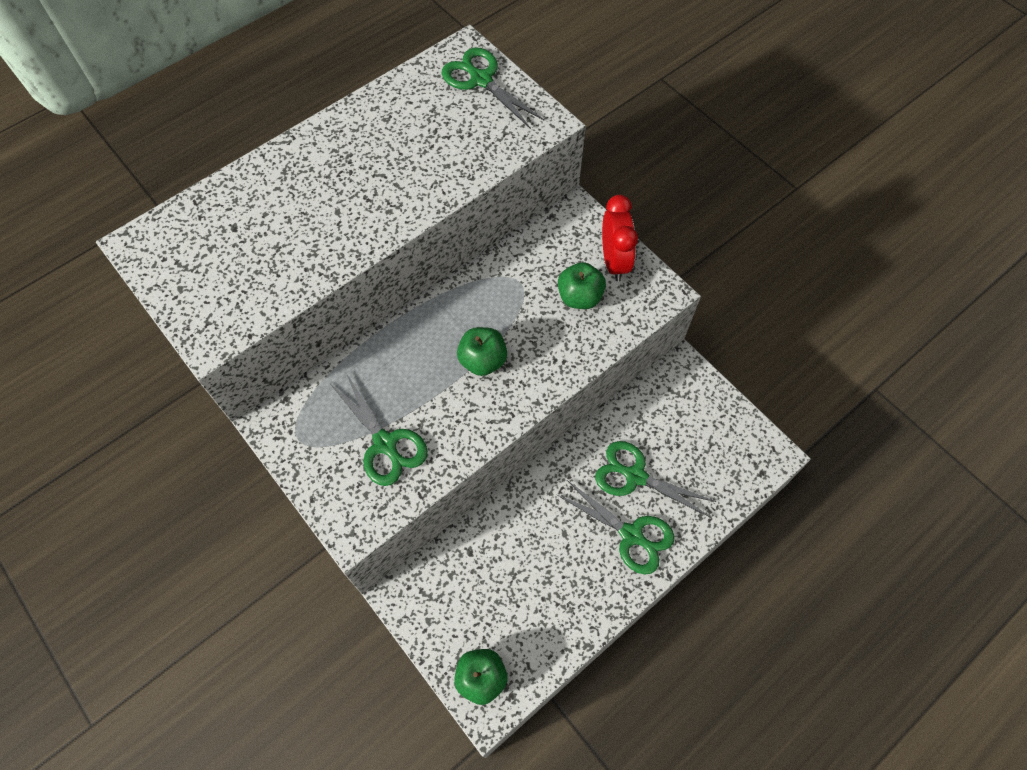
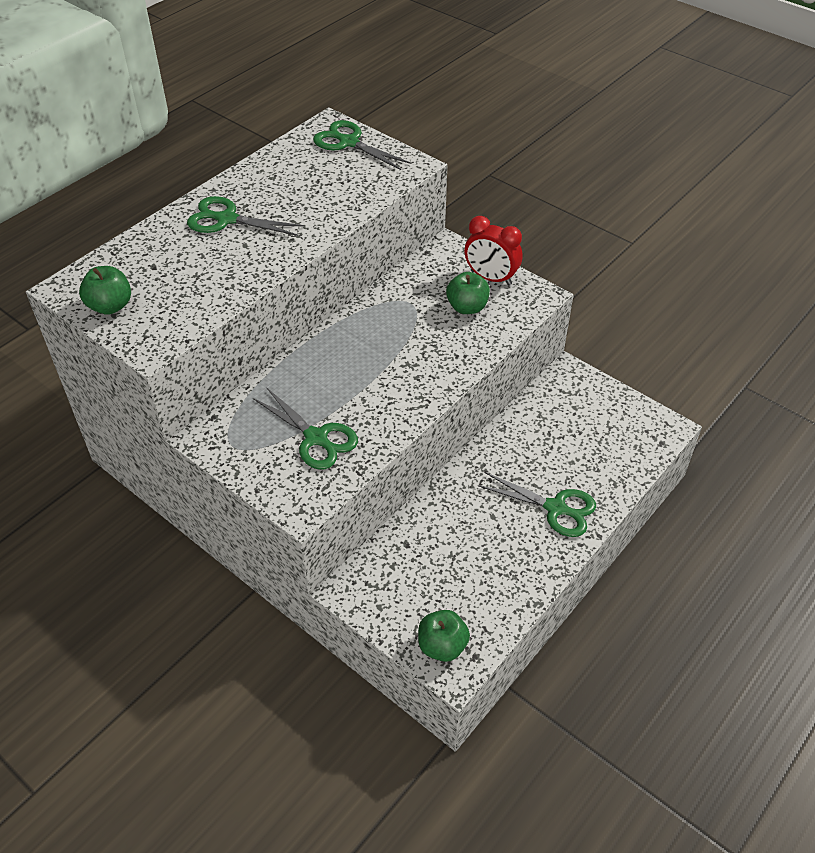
camera: 10 degrees left, 15 degrees down
green apple [457,327,507,376] -> green apple moved to [79,266,131,315]
green scissors [595,441,716,518] -> green scissors moved to [187,196,304,236]
red clock [602,195,638,281] -> red clock turned 135 degrees clockwise [464,216,522,285]

